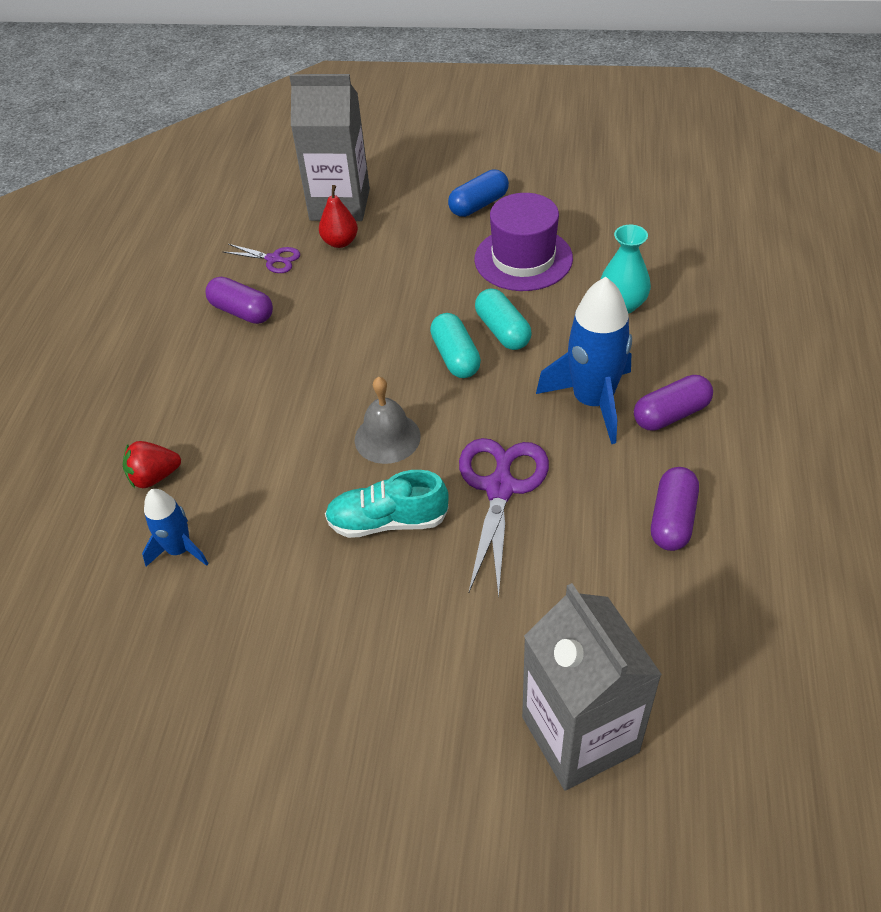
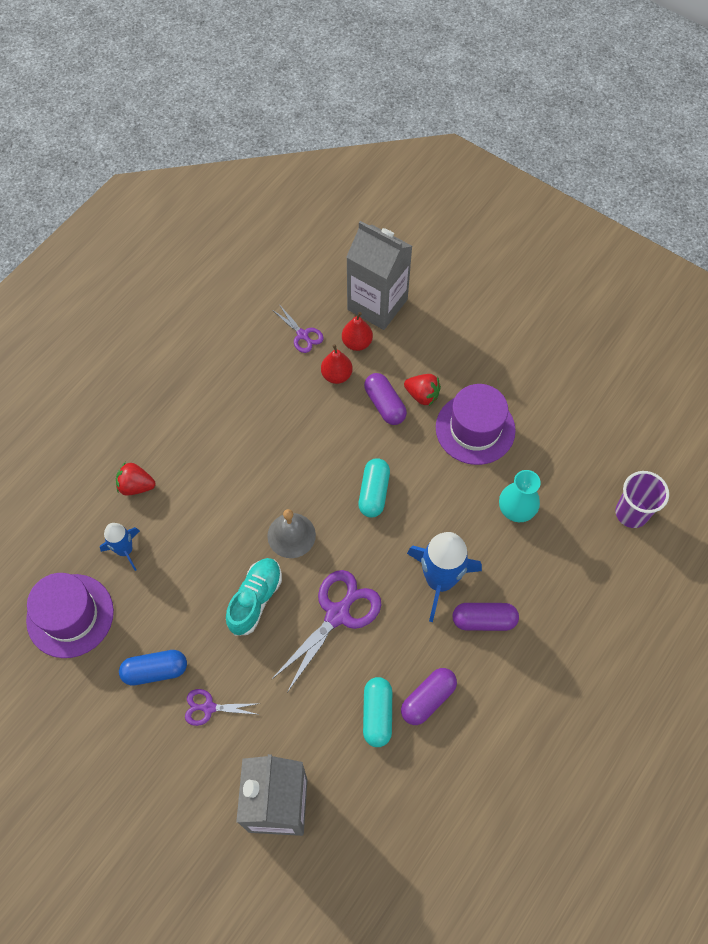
camera: 25 degrees right, 15 degrees up
purple capsule [206,277,273,324] -> purple capsule moved to [364,373,407,425]
turquoise shoe [325,470,449,538] -> turquoise shoe turned 90 degrees clockwise [226,558,282,636]
blue capsule [448,169,509,217] -> blue capsule moved to [119,650,187,686]
turquoise capsule [475,289,532,350] -> turquoise capsule moved to [363,677,392,747]
none -> purple hat [26,573,114,658]
none -> purple scissors [185,689,260,726]
none -> red pear [321,344,353,384]
none -> red strawberry [404,374,441,406]
none -> purple cup [615,471,669,528]

